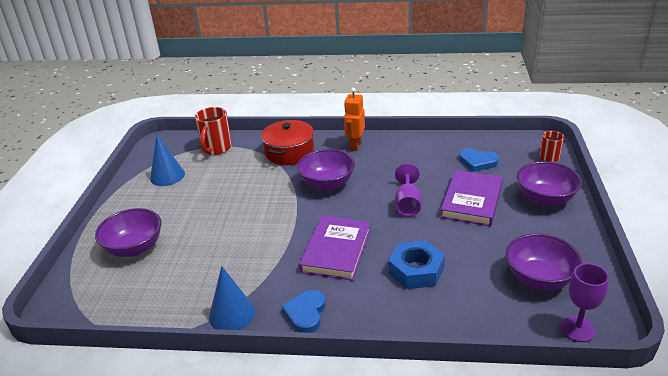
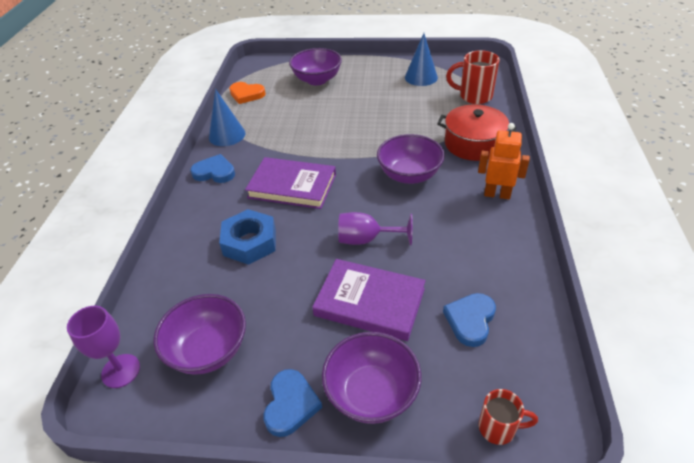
camera: 90 degrees right, 10 degrees up
none -> orange heart [229,82,266,104]
none -> blue heart [264,369,322,437]

